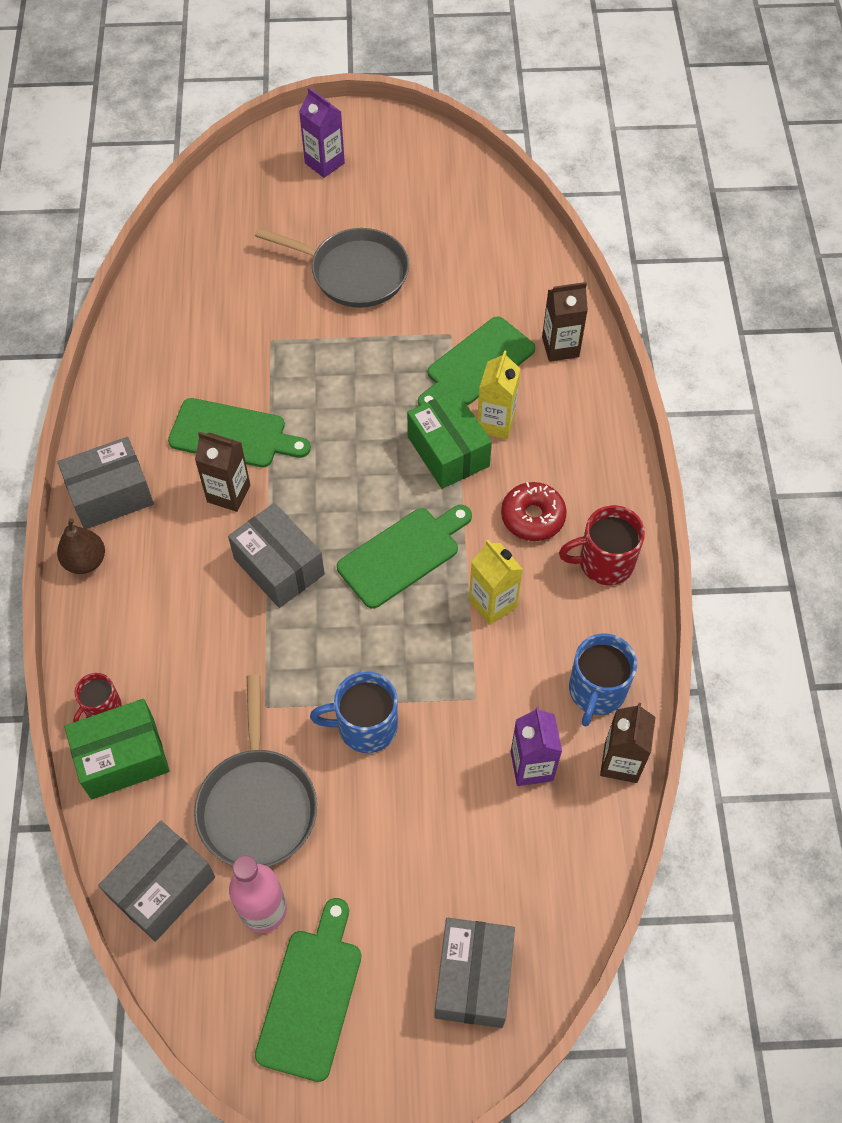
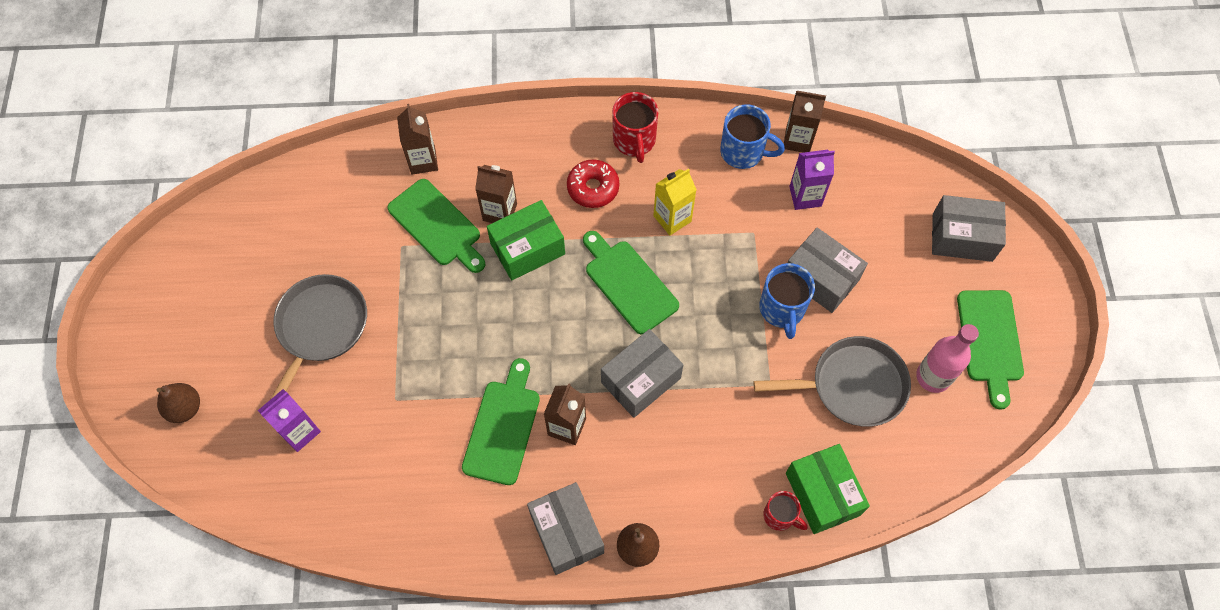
camera: 90 degrees left, 5 degrees up
grey box [98,821,215,942] -> grey box moved to [788,228,868,313]
green cutting board [255,898,361,1082] -> green cutting board turned 105 degrees counterclockwise [957,290,1024,410]
purple carton [299,87,345,178] -> purple carton moved to [258,389,321,452]
yellow carton [477,350,520,439] -> brown carton [475,165,517,223]
none -> brown pear [157,383,200,423]

